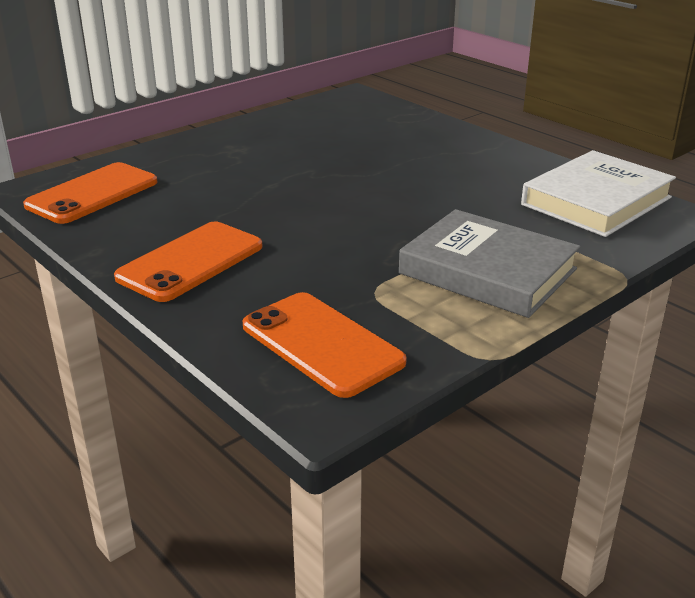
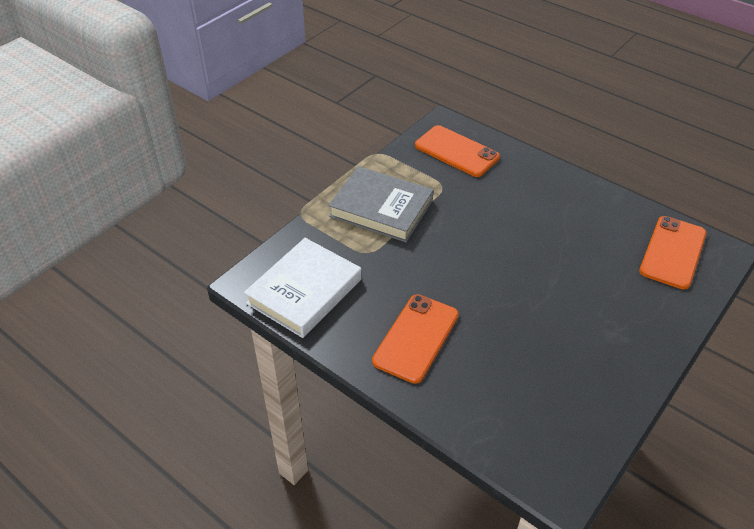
camera: 170 degrees right, 15 degrees up
orange phone [114,222,263,302] -> orange phone moved to [372,294,459,384]

